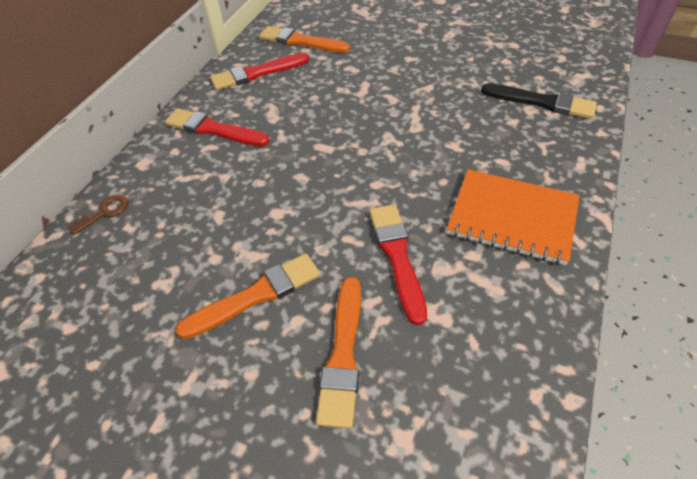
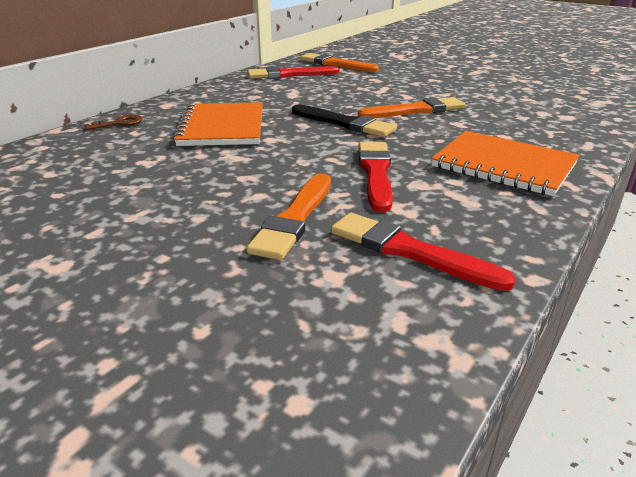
camera: 10 degrees right, 20 degrees down
red brush [165,108,269,147] -> red brush moved to [331,213,516,291]
orange brush [175,253,320,339] -> orange brush moved to [358,97,466,118]
black brush [481,83,597,119] -> black brush moved to [292,104,397,137]
none -> orange notebook [173,102,263,146]

